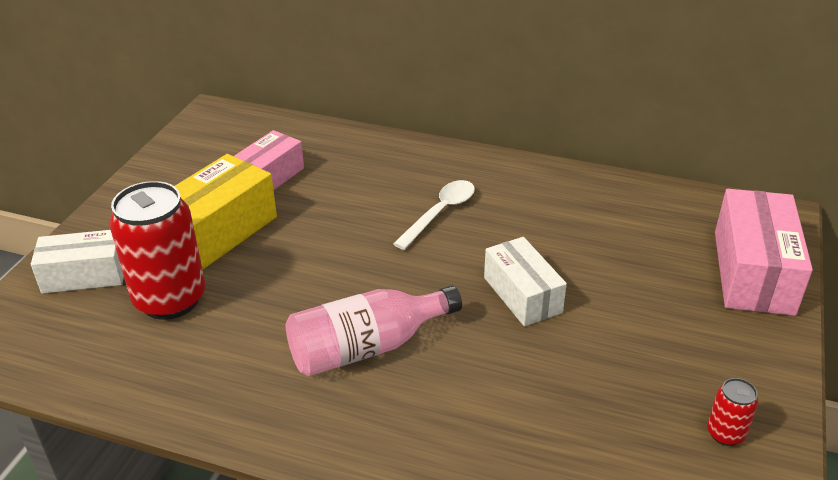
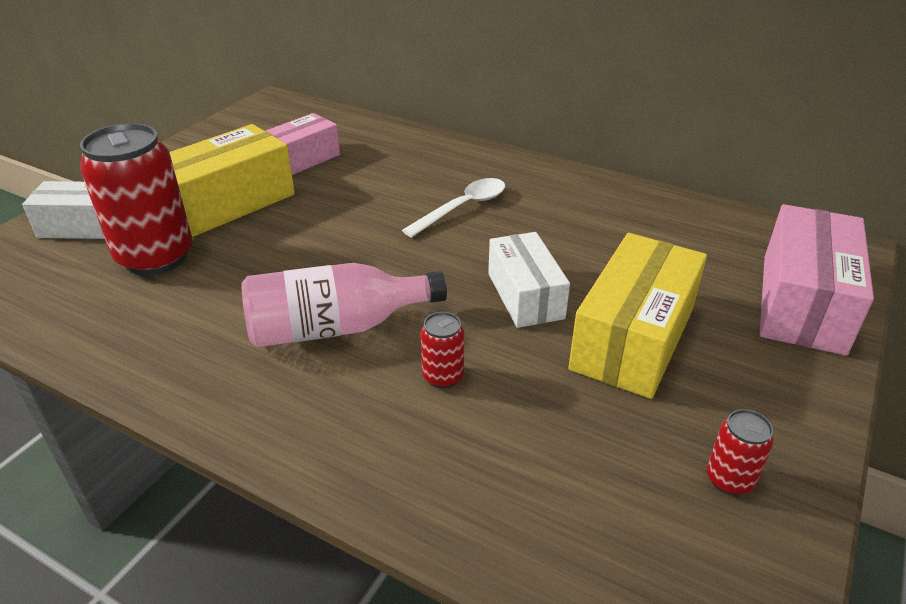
camera: 10 degrees right, 0 degrees up
none -> red can [421,312,464,389]
none -> yellow box [568,233,707,399]

